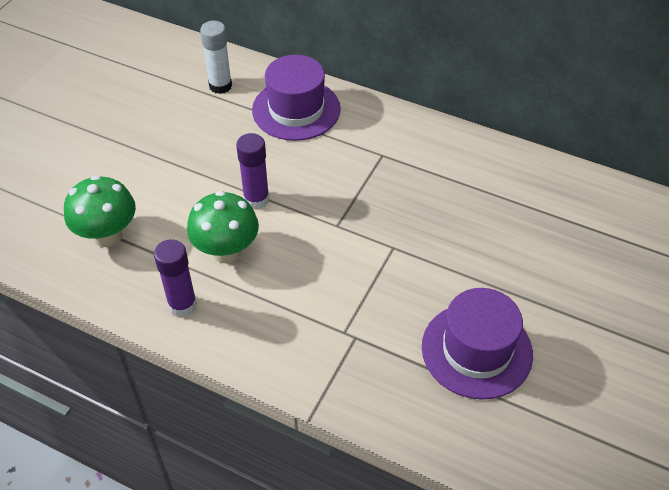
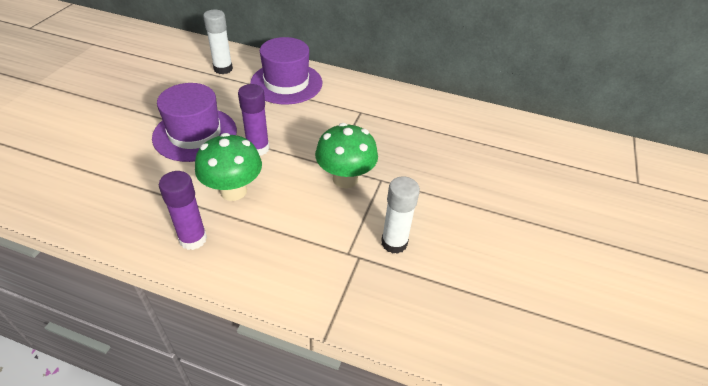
camera: 10 degrees left, 5 degrees down
green mushroom [64,175,136,247] -> green mushroom moved to [315,123,378,188]
purple hat [422,288,533,400] -> purple hat moved to [152,83,237,162]
none -> white glue stick [381,176,420,254]

